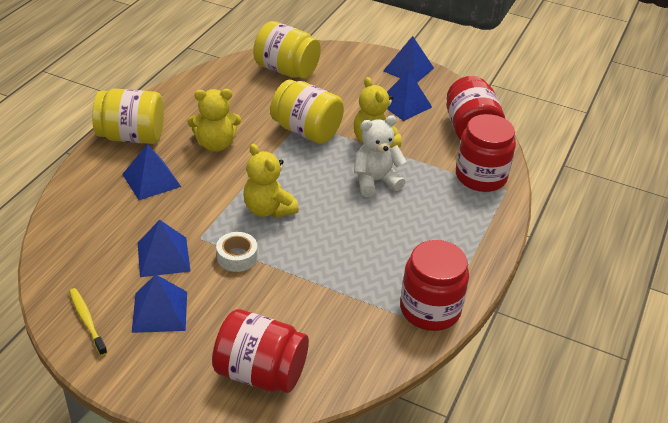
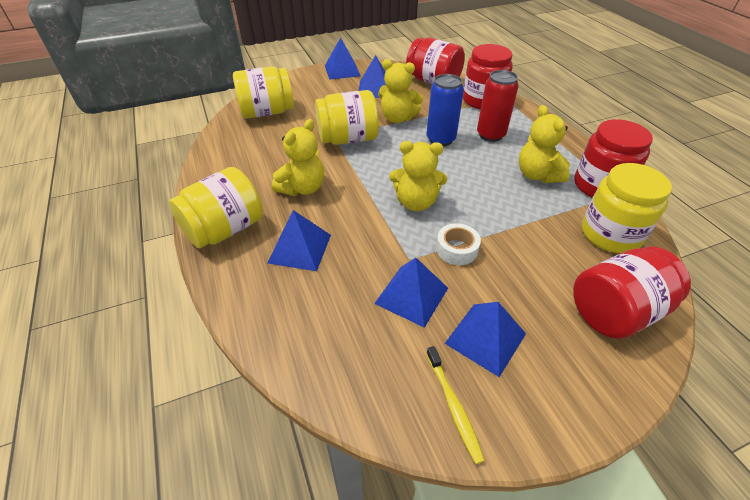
camera: 45 degrees left, 5 degrees up
yellow toothbrush [69,288,107,356] -> yellow toothbrush turned 120 degrees counterclockwise [426,346,485,464]
white teddy bear [354,115,407,197] -> blue can [427,74,464,146]
none -> red can [477,70,519,142]
none -> yellow teddy bear [519,105,570,183]
none -> yellow jar [582,163,672,253]

